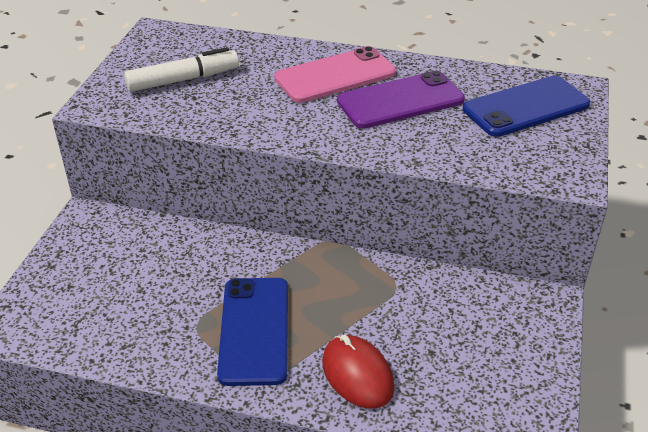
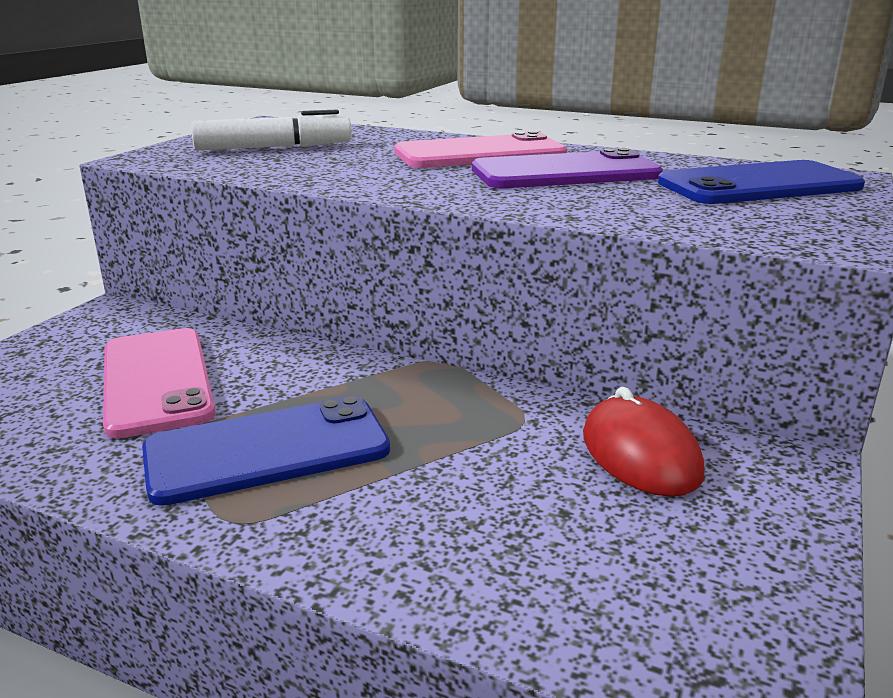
camera: 10 degrees right, 15 degrees down
blue phone [217,278,288,386] -> blue phone turned 60 degrees clockwise [142,396,390,506]
red mouse [322,335,395,409] -> red mouse moved to [583,387,705,497]
none -> pink phone [103,328,216,438]

